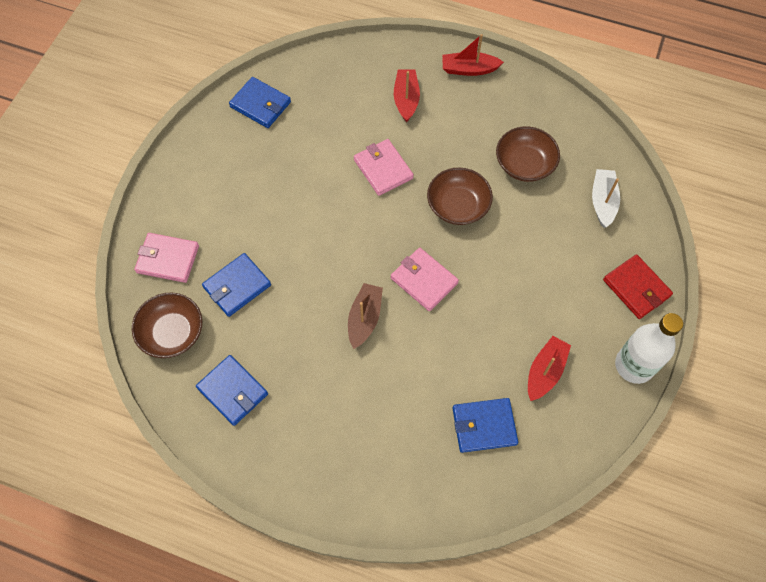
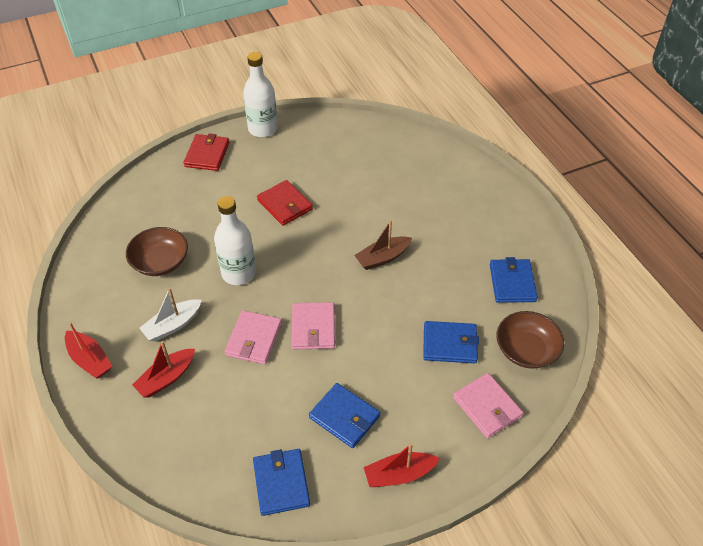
camera: 135 degrees left, 15 degrees down
pink wallet [391,248,459,311] -> pink wallet moved to [291,302,335,349]
brown bowl [427,167,493,225] -> white bottle [214,196,256,285]
blue wallet [452,398,518,453] -> blue wallet moved to [309,383,380,448]
red boat [528,336,571,401] -> red boat moved to [364,443,440,487]
white boat [592,169,620,228] -> white boat moved to [139,288,202,342]
none -> red wallet [257,180,313,226]

